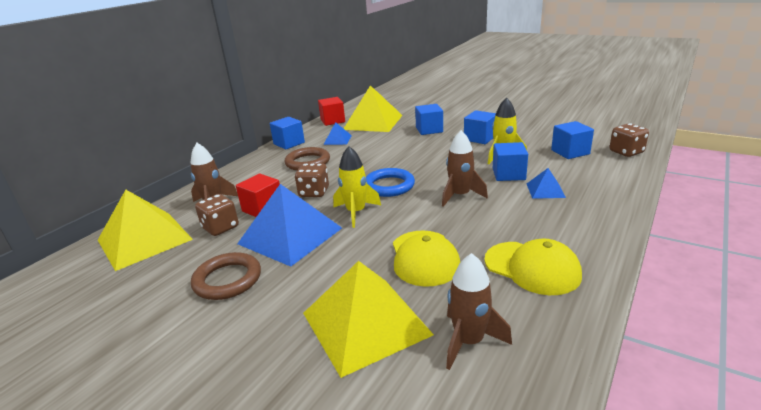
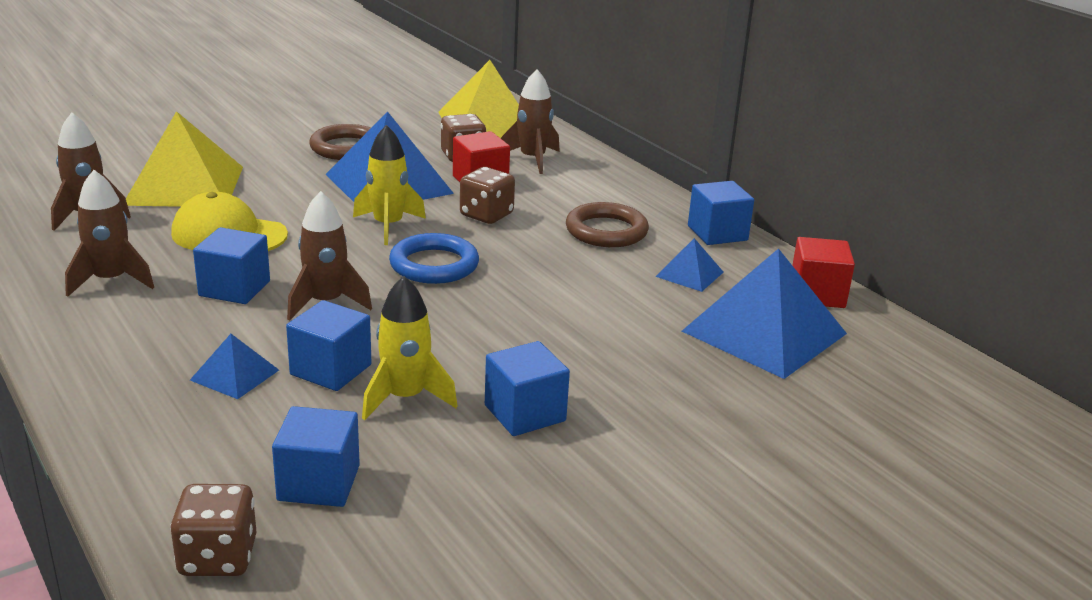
camera: 110 degrees right, 0 degrees up
yellow pyramid [343,85,403,132] -> blue pyramid [682,248,847,379]
blue cube [415,104,443,135] -> blue cube moved to [193,227,270,304]
yellow cap [484,239,582,295] -> brown rocket [65,170,154,297]

